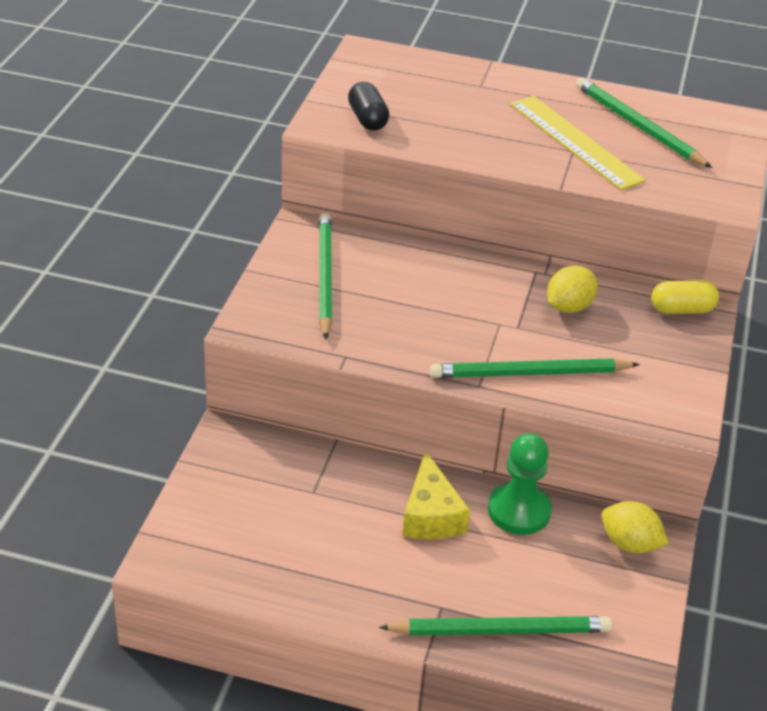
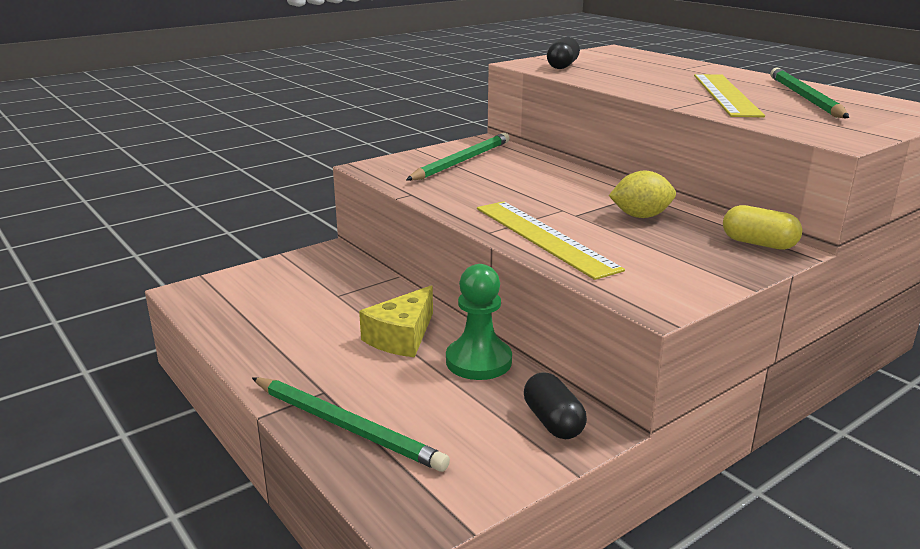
camera: 40 degrees right, 15 degrees down
green pencil [430,358,640,378] -> yellow ruler [477,201,625,280]
yellow lemon [601,501,669,553] -> black capsule [524,372,587,439]

